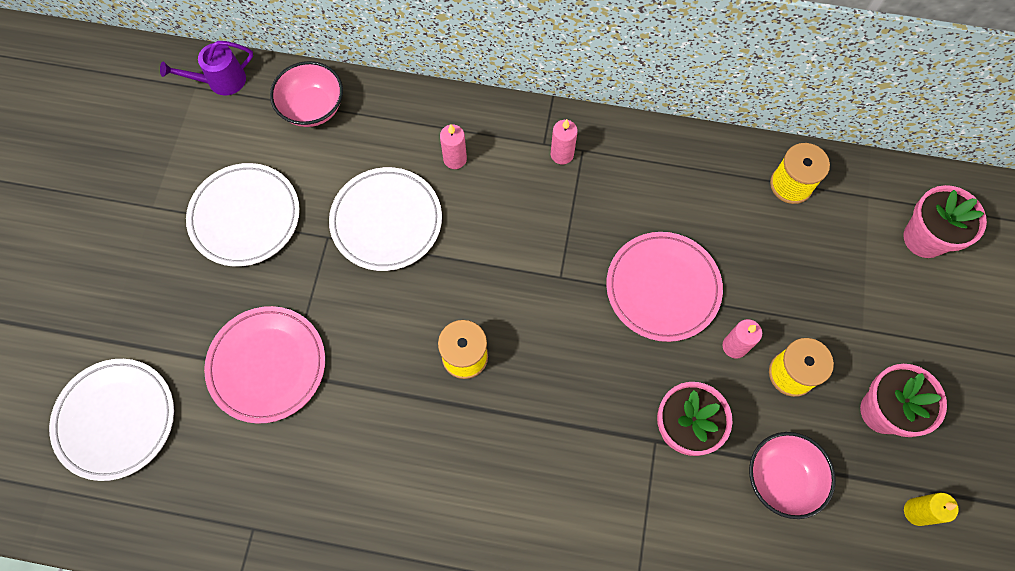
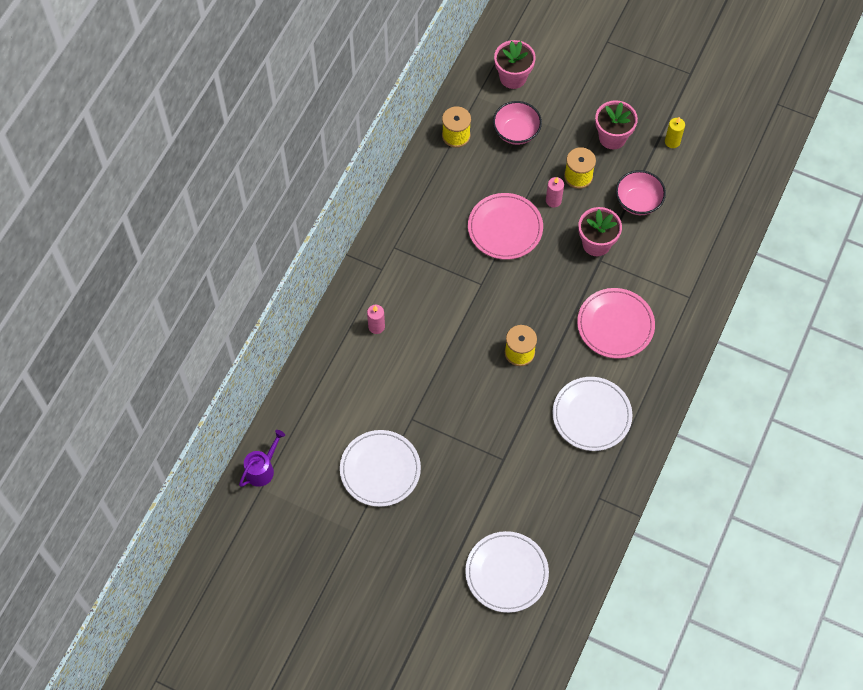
camera: 75 degrees left, 5 degrees down
purple watering can [160,41,253,95] -> purple watering can turned 135 degrees counterclockwise [239,430,285,487]
pink plate [204,306,325,424] -> pink plate moved to [577,288,655,359]
pink bowl [270,61,343,127] -> pink bowl moved to [493,101,542,145]
white plate [329,167,442,271] -> white plate moved to [552,377,632,451]
pink candle [551,119,578,164] -> none

